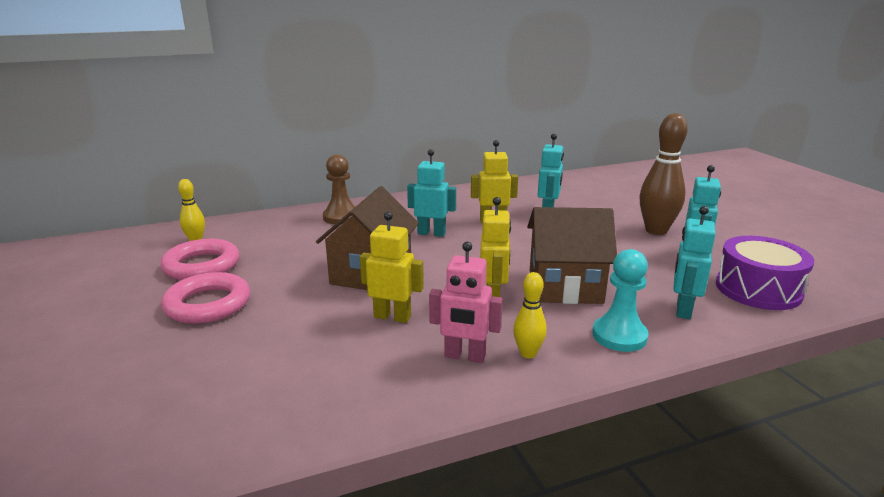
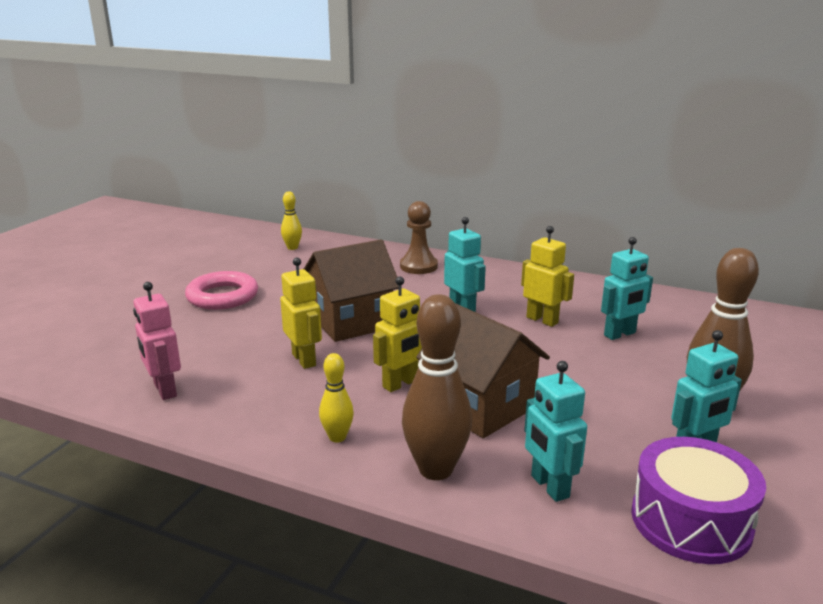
camera: 45 degrees right, 0 degrees up
pink ring [160,239,239,280] -> none
pink robot [429,242,503,363] -> pink robot moved to [133,282,181,400]
turquoise pawn [592,249,649,352] -> brown bowling pin [402,294,472,480]
turquoise robot [673,206,716,319] -> turquoise robot turned 90 degrees counterclockwise [524,361,587,502]

